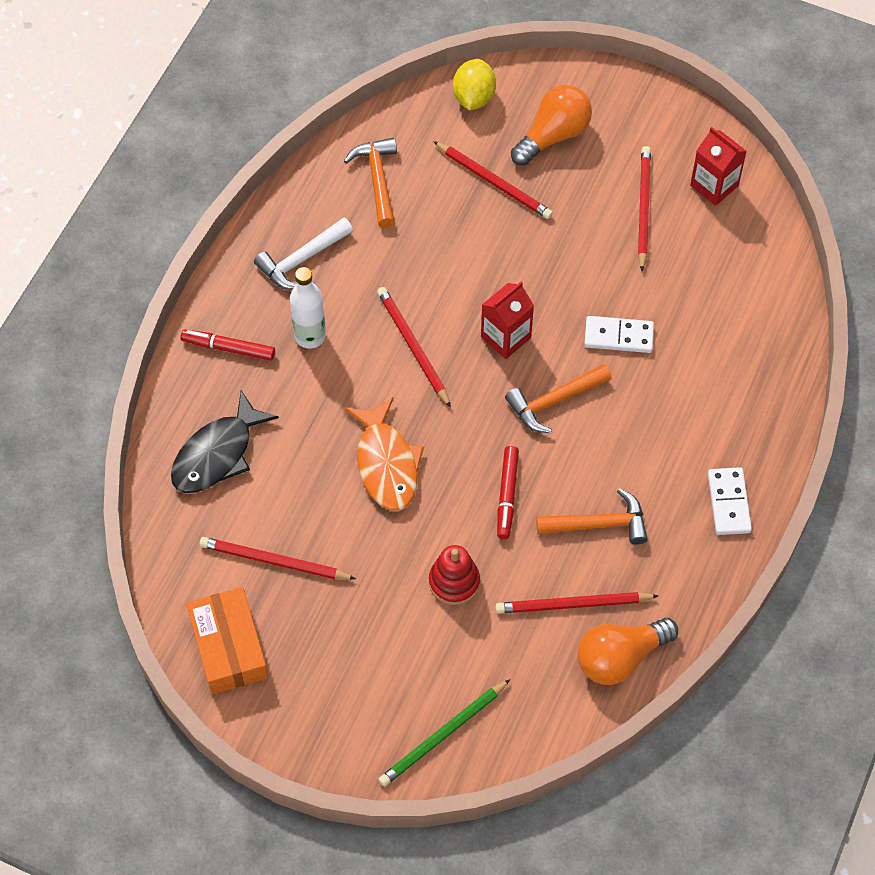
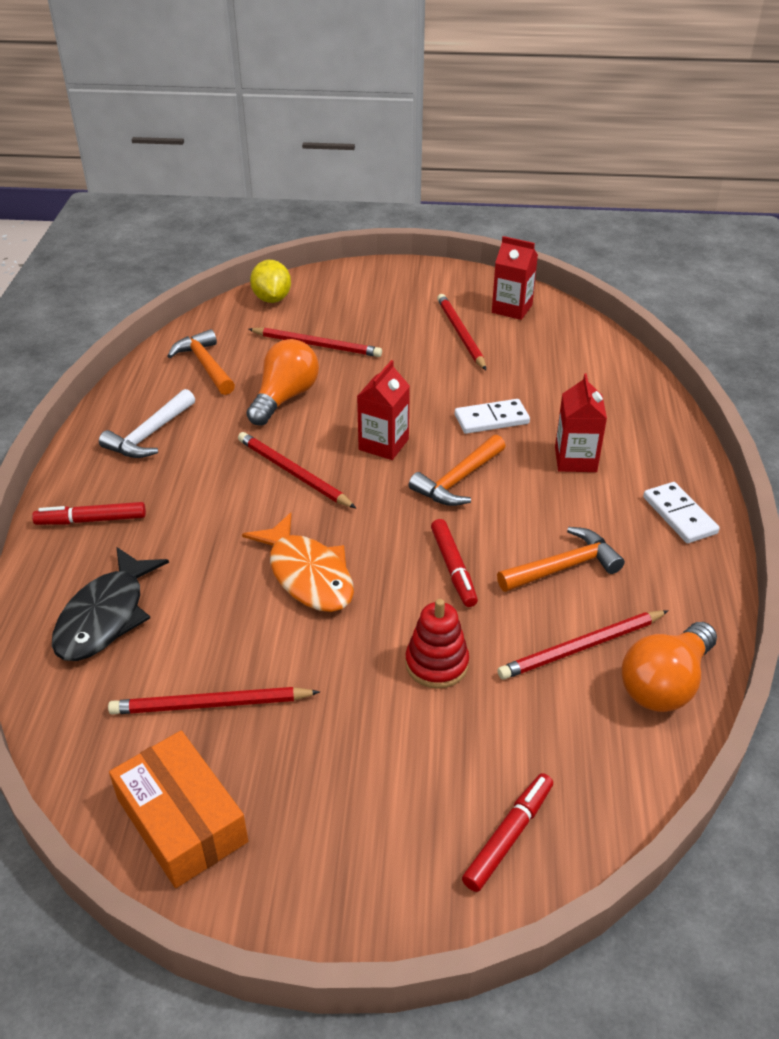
camera: 20 degrees left, 20 degrees down
white bottle [290,267,326,349] -> none
green pencil [378,679,510,786] -> red marker [462,773,553,892]
orange light bulb [511,85,592,166] -> orange light bulb moved to [247,339,319,426]
none -> red carton [555,373,607,472]

